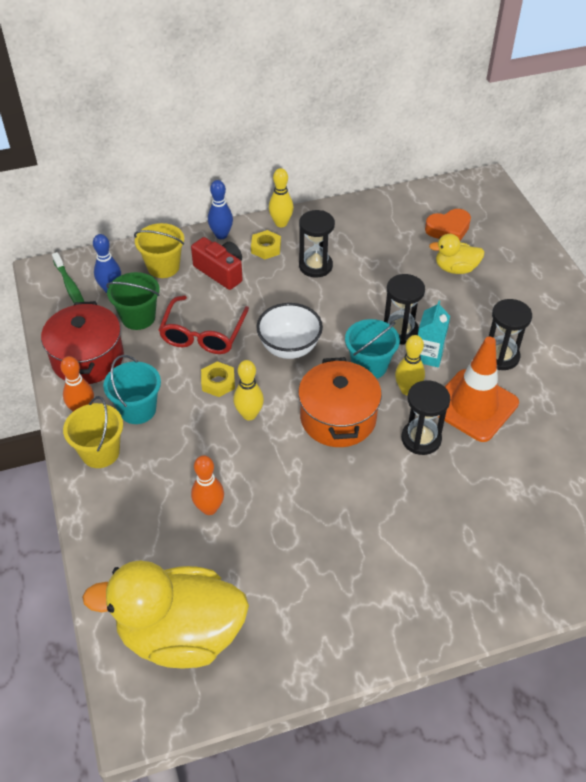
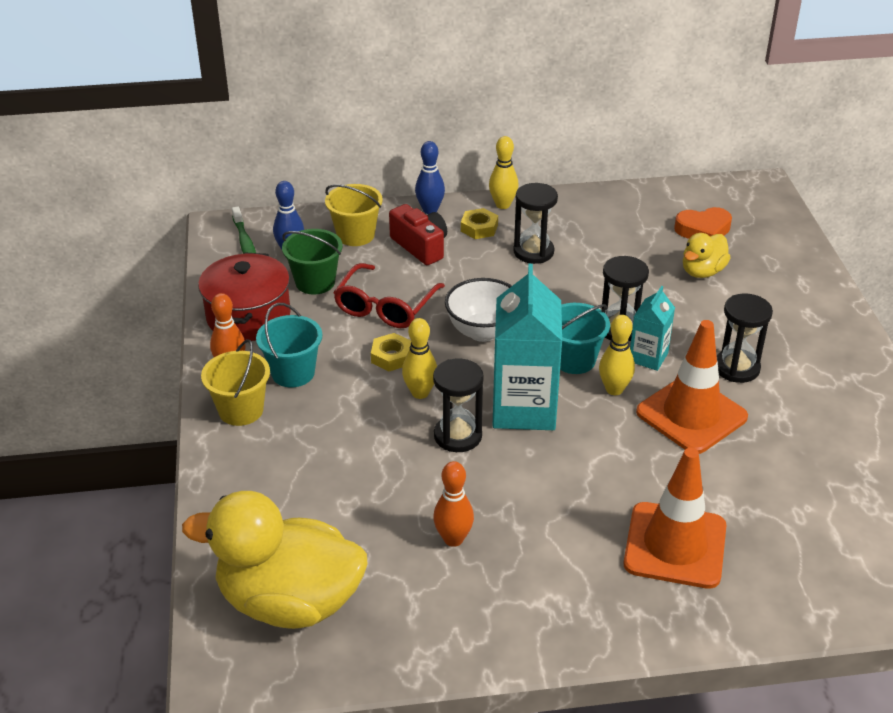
camera: 10 degrees right, 10 degrees down
orange bowling pin [191,455,224,515] -> orange bowling pin moved to [433,461,474,547]
orange pot [298,357,382,447] -> turquoise carton [493,264,562,430]
black hourglass [401,380,451,455] -> black hourglass moved to [433,358,484,452]
yellow duck [429,234,485,274] -> yellow duck turned 60 degrees counterclockwise [683,233,731,278]
none -> orange traffic cone [623,448,727,589]

